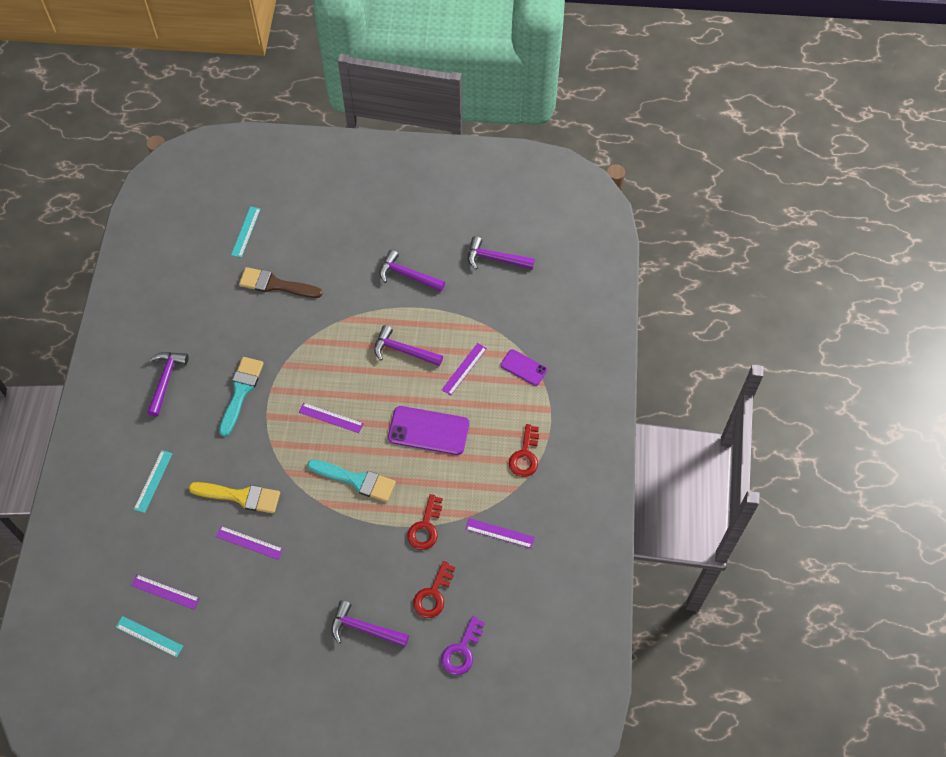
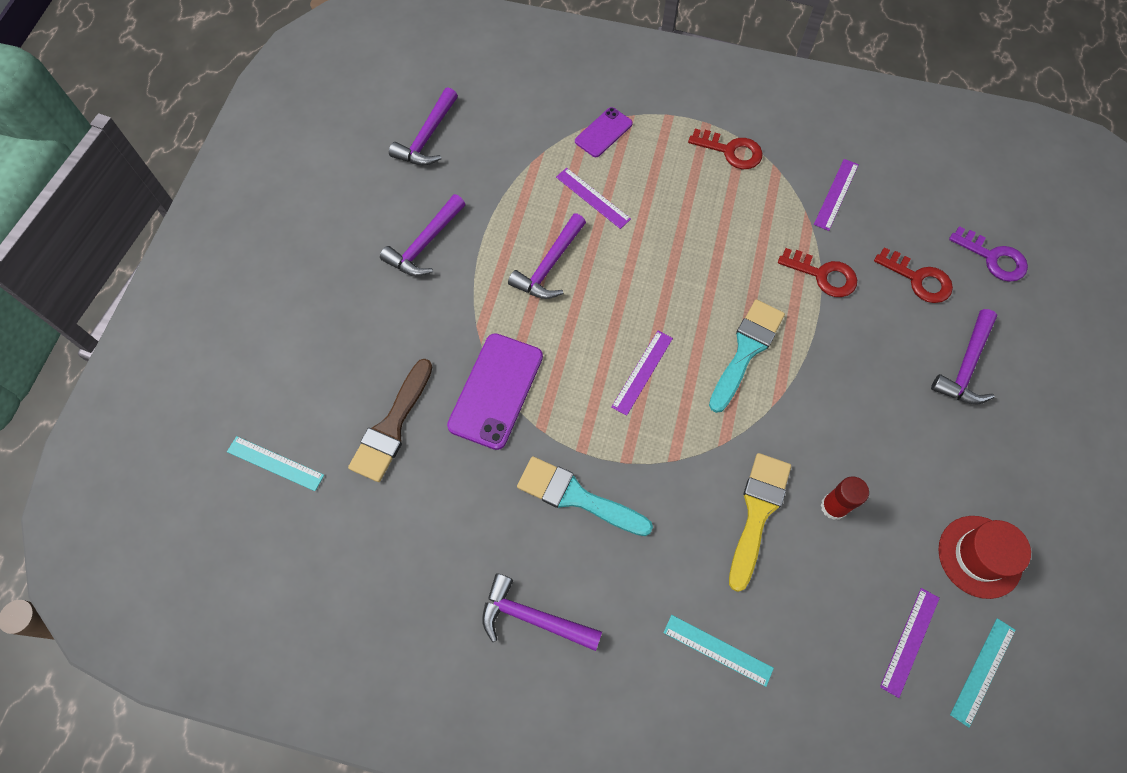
camera: 80 degrees left, 5 degrees up
purple ruler [215,526,283,560] -> red glue stick [821,476,869,520]
purple phone [388,406,469,455] -> purple phone moved to [447,333,543,450]
none -> red hat [938,516,1031,599]

